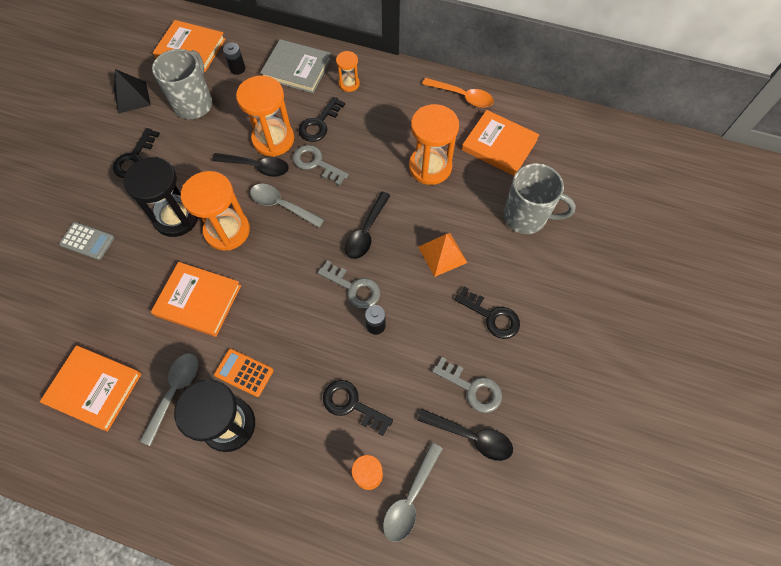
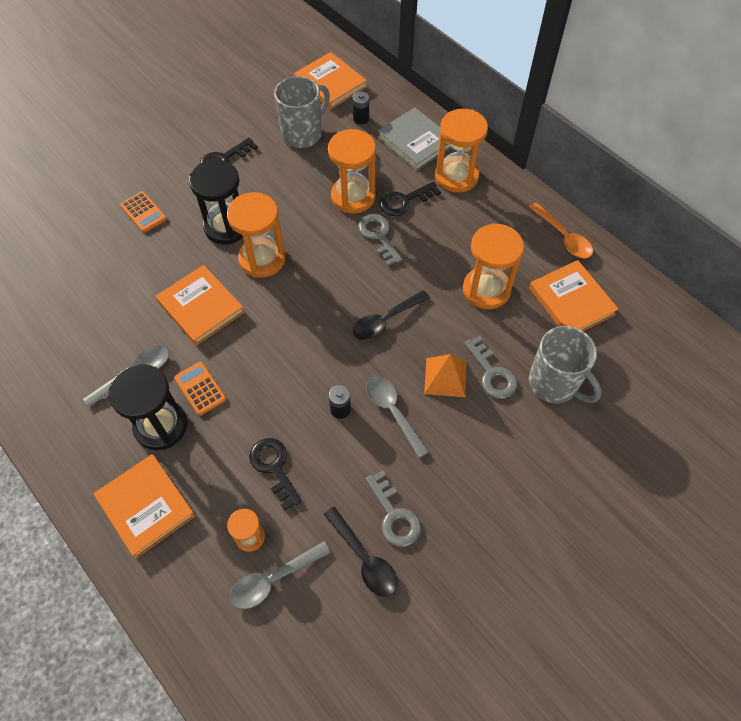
camera: 30 degrees right, 5 degrees down
orange book [40,346,141,432] -> orange book moved to [93,454,195,558]
grey calculator [59,222,114,260] -> orange calculator [120,191,167,233]
black pyramid [114,69,151,114] -> none
black spoon [212,153,289,177] -> none
grey spoon [250,183,324,228] -> grey spoon moved to [366,376,429,458]
grey key [318,260,380,309] -> grey key moved to [464,336,517,399]
orange hourglass [336,51,360,92] -> orange hourglass [435,109,488,193], size x1.91
black key [454,287,520,339] -> none

